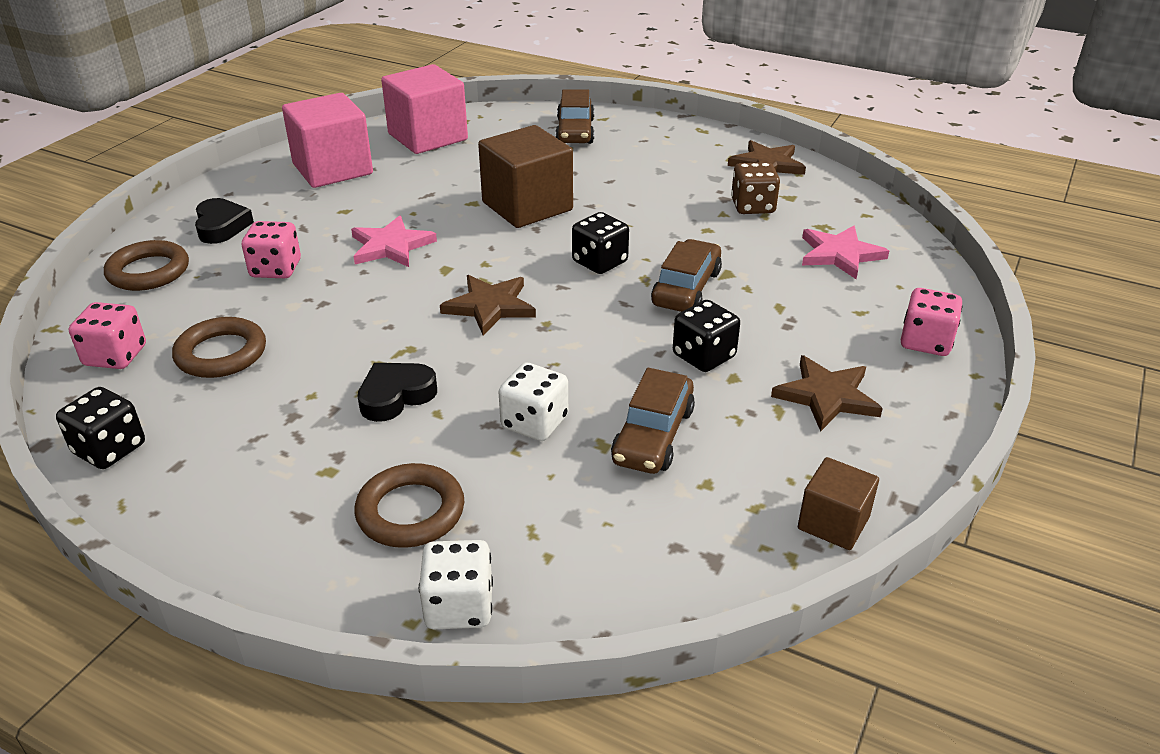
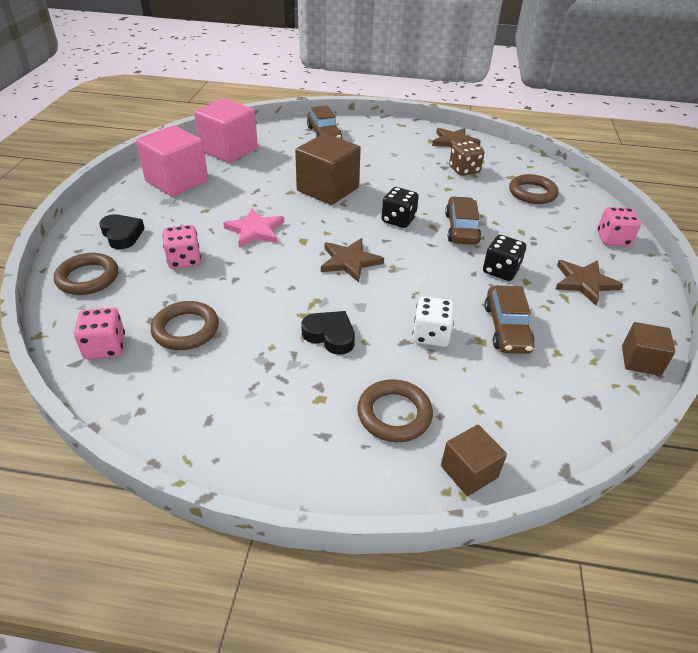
camera: 20 degrees left, 5 degrees up
black dice [56,387,145,469] -> none
black heart [357,363,437,422] -> black heart turned 90 degrees clockwise [301,311,355,355]
white dice [419,540,493,629] -> brown cube [441,425,507,496]
pink star [802,226,889,279] -> brown ring [509,174,559,204]

